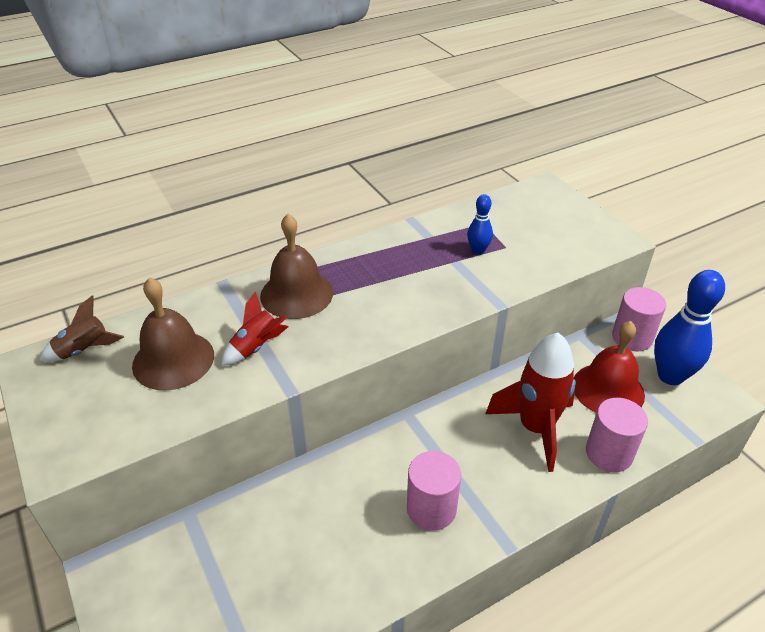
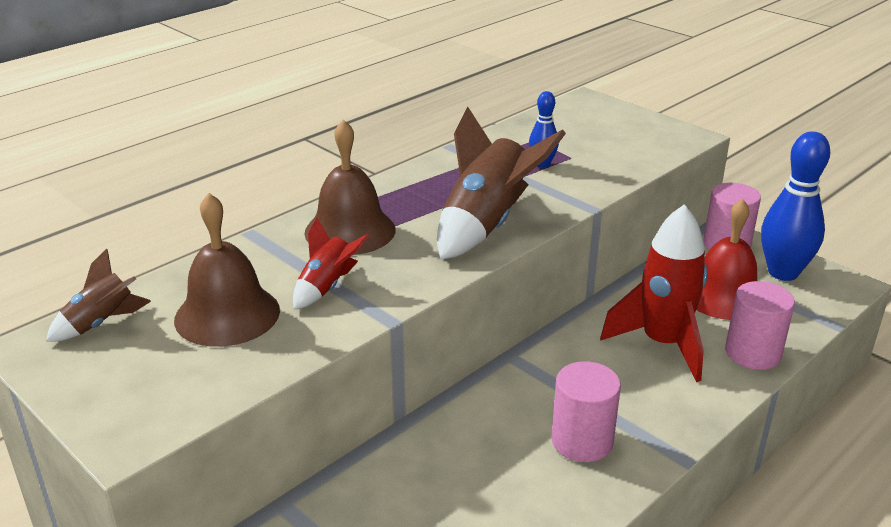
camera: 15 degrees left, 10 degrees down
none -> brown rocket [437,107,566,260]

